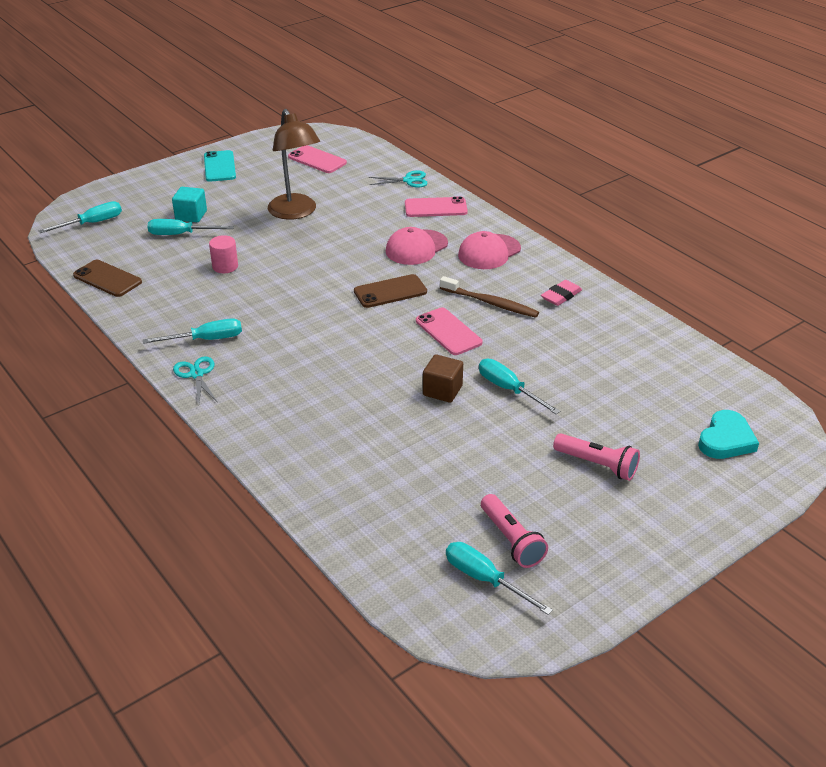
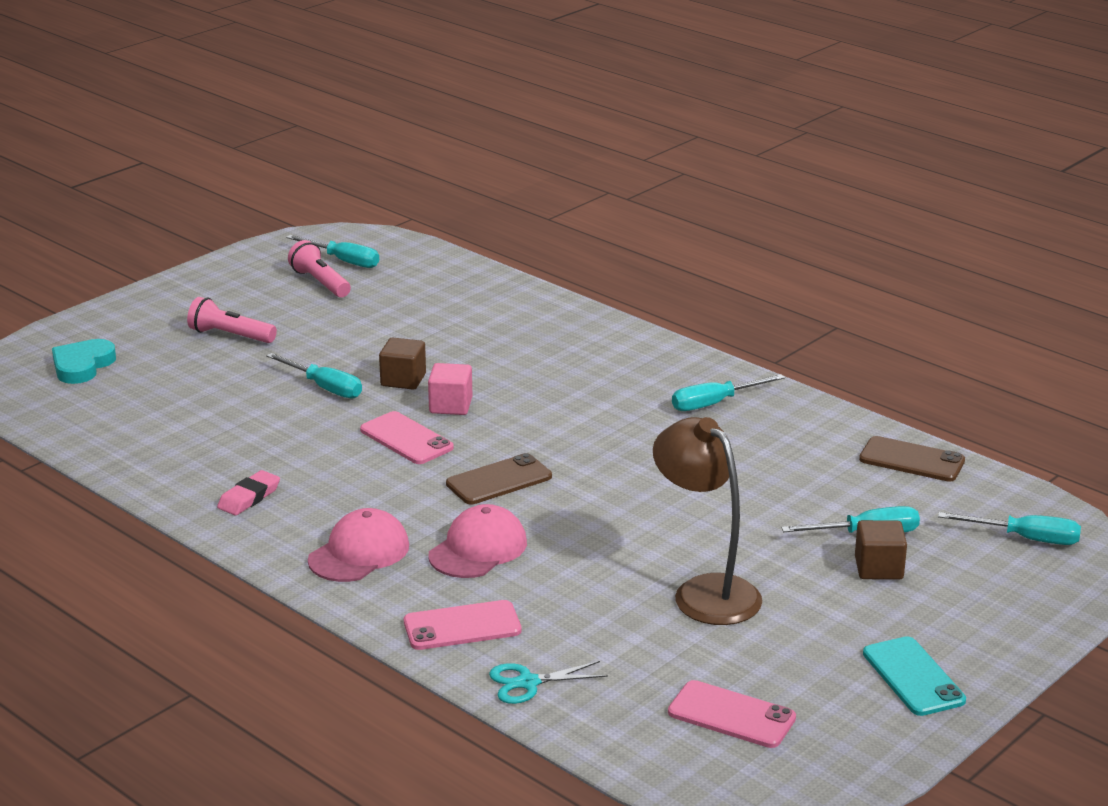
camera: 170 degrees right, 10 degrees down
turquoise screwdriver [39,201,122,233] -> turquoise screwdriver turned 120 degrees counterclockwise [938,512,1081,545]
turquoise cube [172,187,207,222] -> brown cube [855,520,907,580]
turquoise scissors [173,356,217,403] -> none
pink cylinder [209,235,238,273] -> none
brown toothbrush [440,276,539,318] -> none
none -> pink cube [428,363,472,415]

